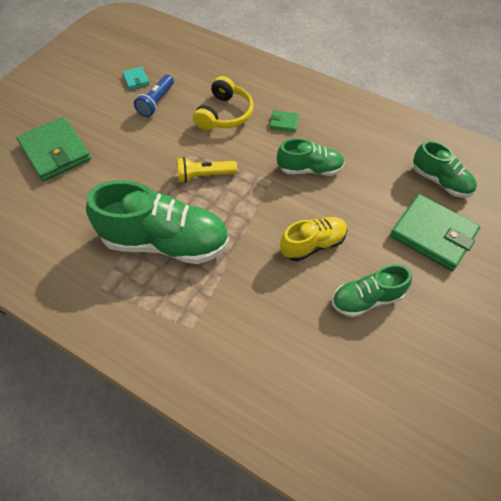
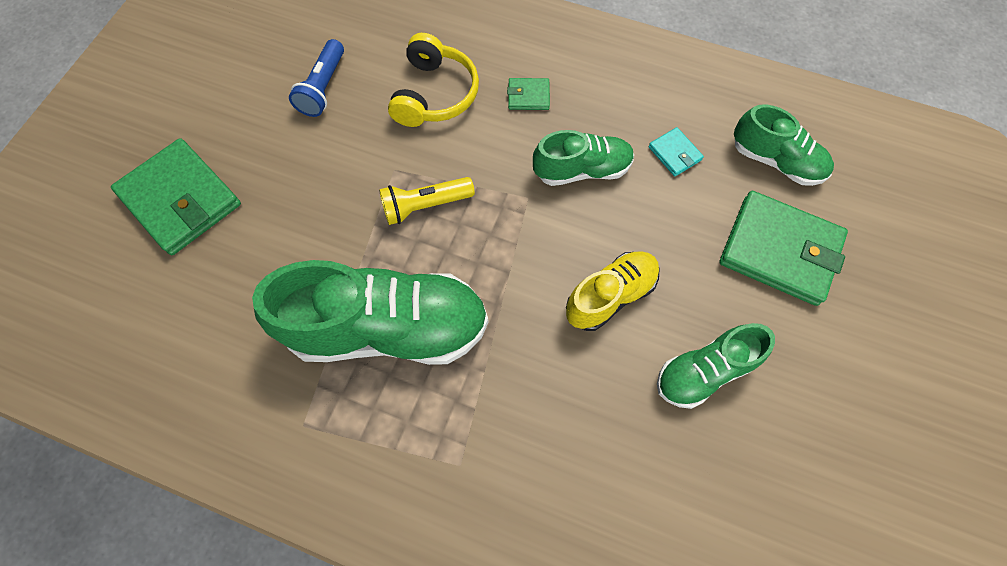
camera: 10 degrees left, 10 degrees up
turquoise wallet [122,66,150,90] -> turquoise wallet moved to [648,127,704,177]

